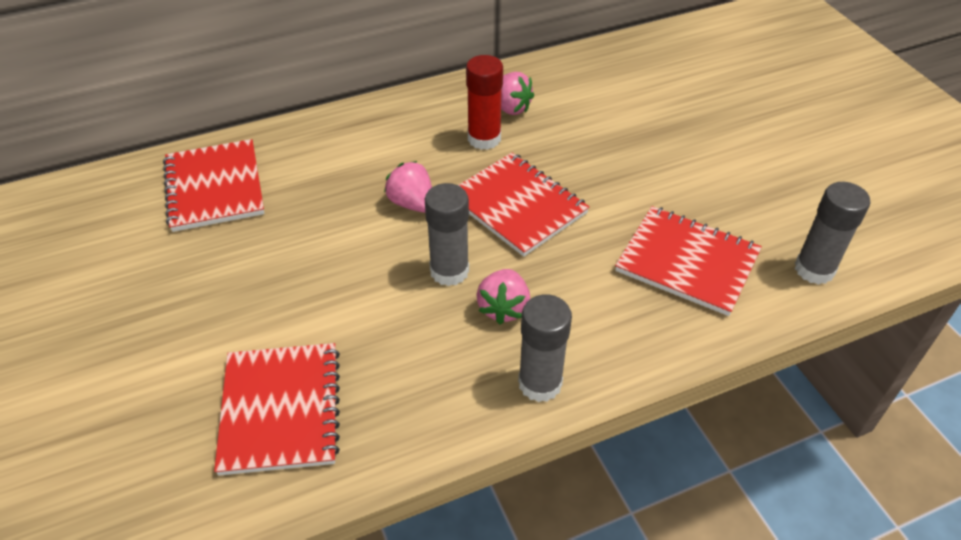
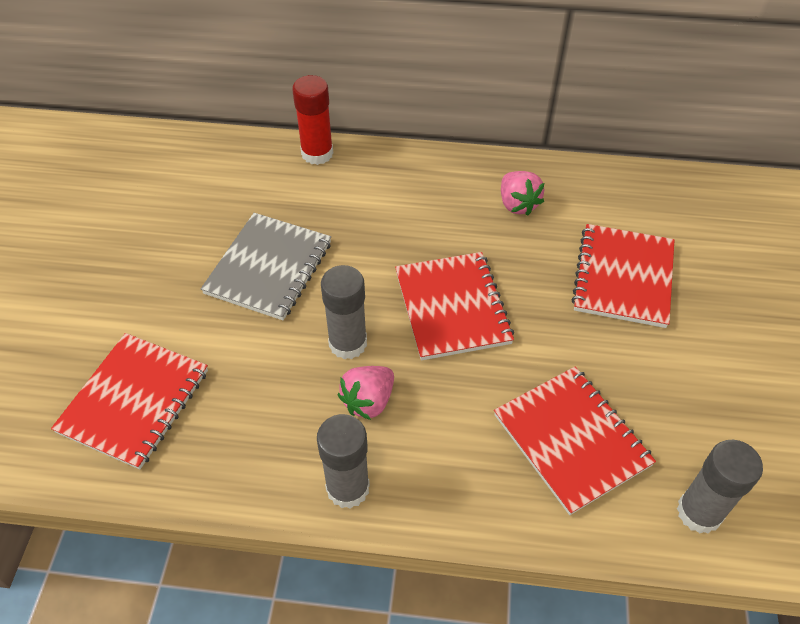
camera: 30 degrees right, 5 degrees up
red notebook [163,139,264,232] -> red notebook moved to [571,224,674,328]
pink strawberry [384,161,432,213] -> none
red glue stick [466,55,503,150] -> red glue stick moved to [292,75,333,165]
none -> grey notebook [201,213,331,320]

